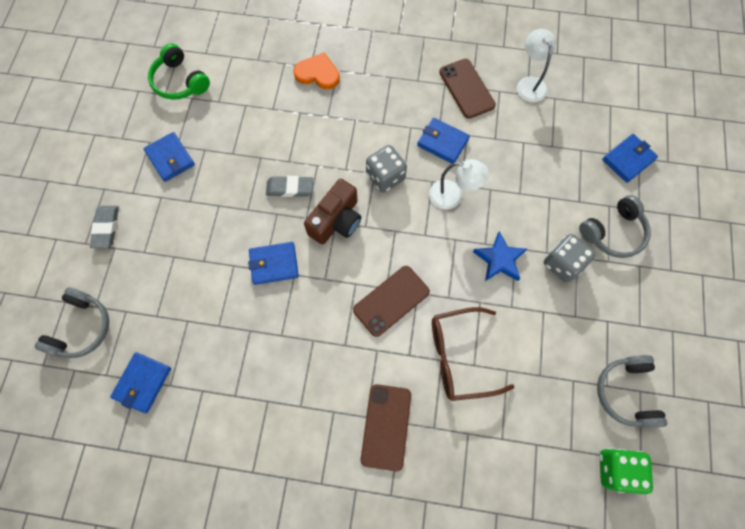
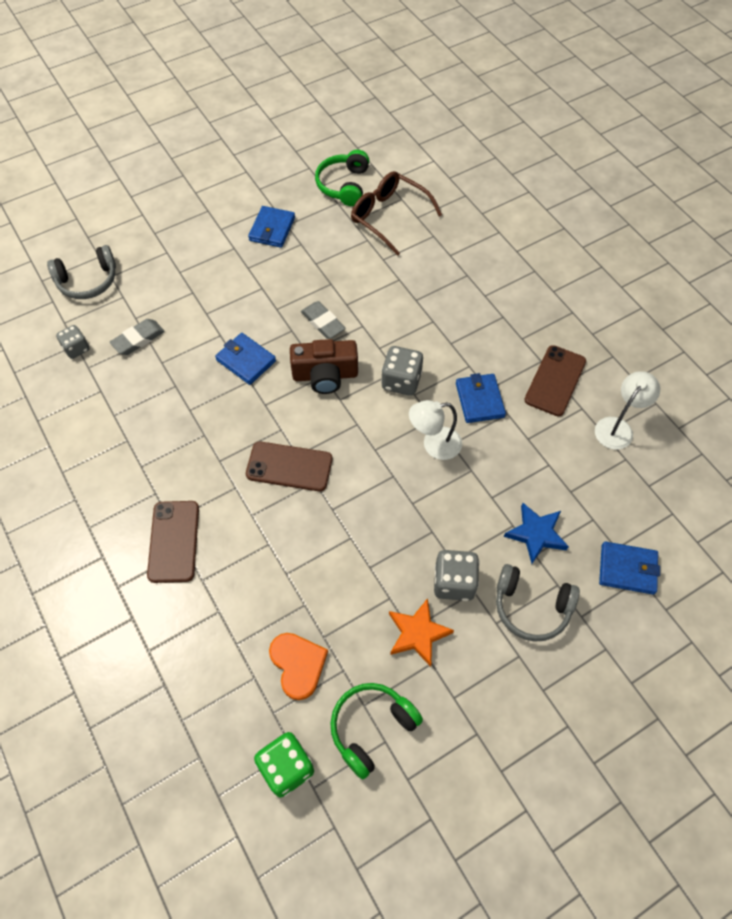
camera: 50 degrees right, 10 degrees down
grey eraser [90,206,119,248] -> grey eraser moved to [110,319,165,355]
blue wallet [110,352,171,413] -> grey dice [56,325,89,359]
orange heart [293,53,340,89] -> orange heart moved to [269,633,328,700]
brown phone [361,384,411,471] -> brown phone turned 60 degrees counterclockwise [147,501,199,583]
white lamp [429,159,489,209] -> white lamp turned 105 degrees clockwise [409,400,462,460]
brown glasses [432,307,514,401] -> brown glasses moved to [351,171,442,256]
blue star [473,231,527,281] -> blue star moved to [504,503,569,564]
grey headphones [597,355,667,428] -> green headphones [331,683,423,779]
none -> orange star [389,598,454,667]

